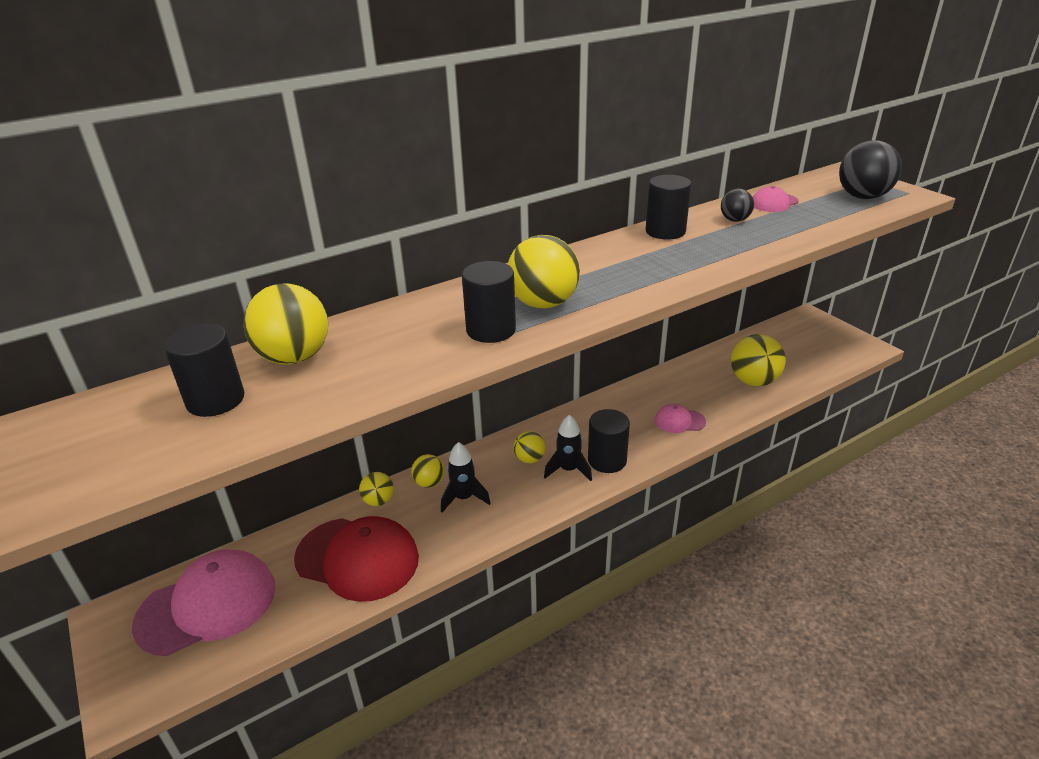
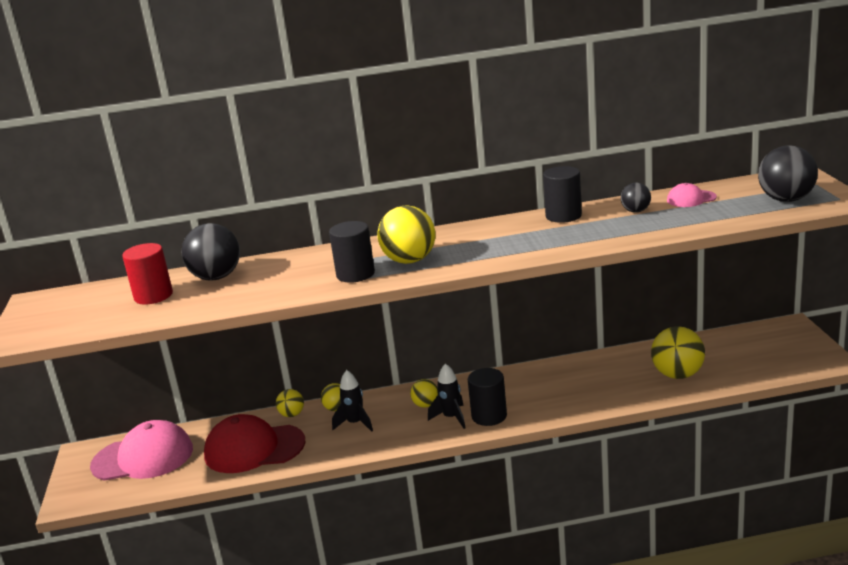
camera: 25 degrees right, 10 degrees down
black cylinder [164,323,245,417] -> red cylinder [122,243,173,304]
yellow ball [243,283,328,364] -> black ball [182,223,240,280]
red cap [294,516,419,602] -> red cap turned 135 degrees clockwise [204,414,306,473]
pink cap [655,404,706,433] -> none

